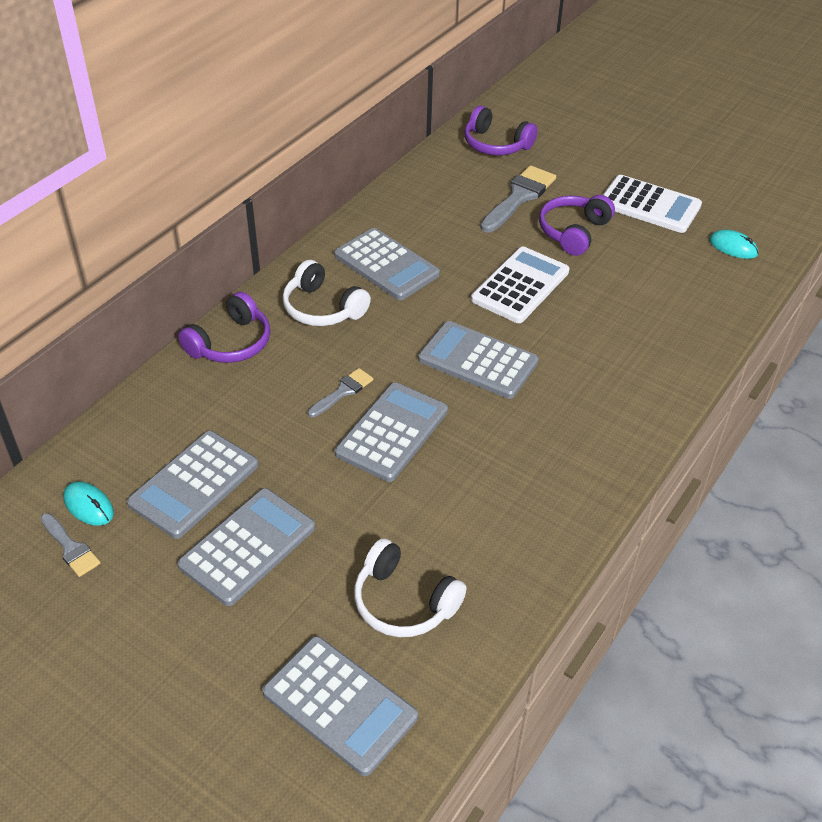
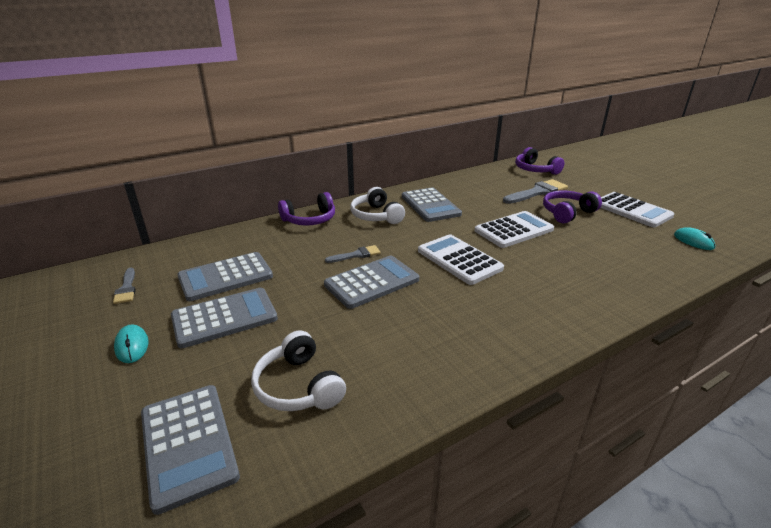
camera: 25 degrees right, 15 degrees down
turquoise mouse [63,481,114,526] -> turquoise mouse moved to [114,324,149,363]
grey calculator [418,321,539,399] -> white calculator [418,234,504,285]

